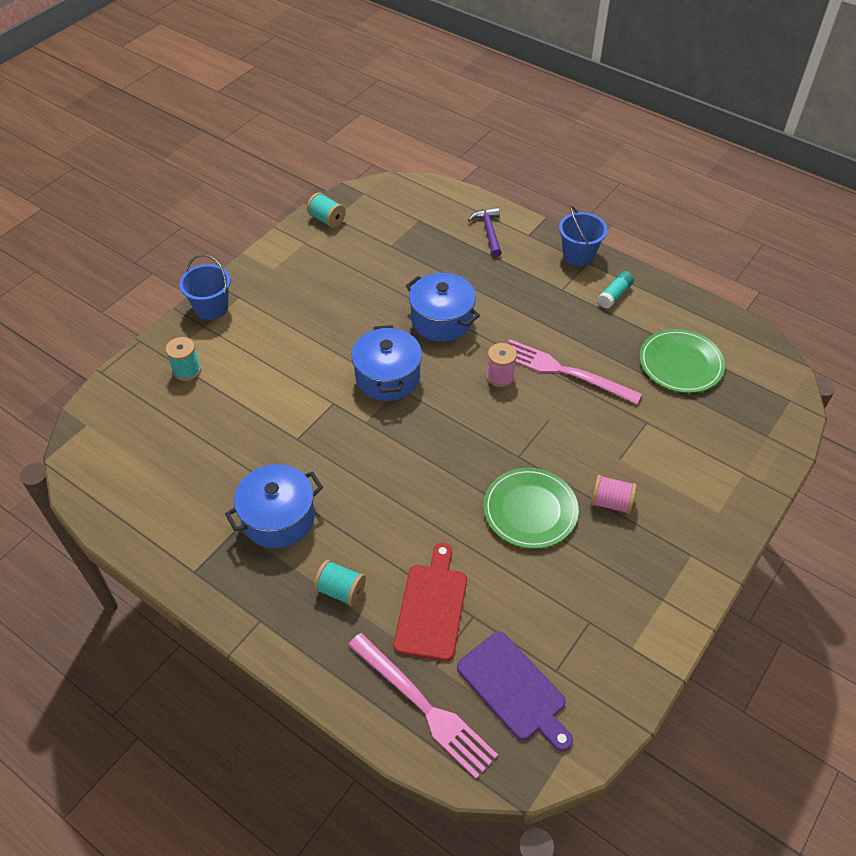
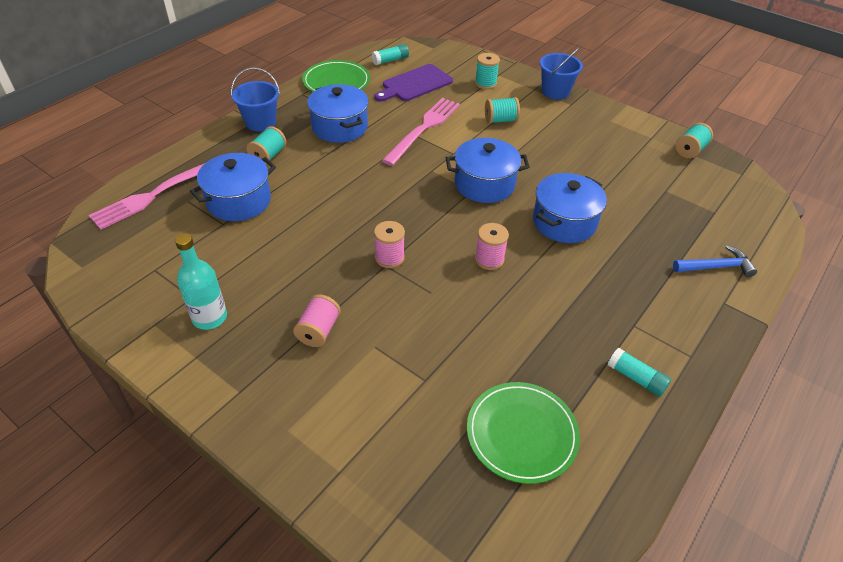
camera: 90 degrees right, 5 degrees down
red cutting board [394,543,467,661] -> blue pot [190,153,276,221]
purple cutting board [457,631,573,752] -> purple cutting board moved to [374,64,453,101]
purple hammer [468,207,502,257] -> blue hammer [673,245,757,277]
green plate [483,468,579,549] -> green plate moved to [302,60,370,92]
pink fork [508,339,642,404] -> pink fork moved to [382,98,460,166]
blue bucket [559,206,608,266] -> blue bucket moved to [231,67,280,131]
none -> turquoise bottle [175,233,227,330]
none -> turquoise glue stick [372,44,409,65]
none -> pink spool [374,221,405,268]
none -> turquoise spool [485,97,520,124]

